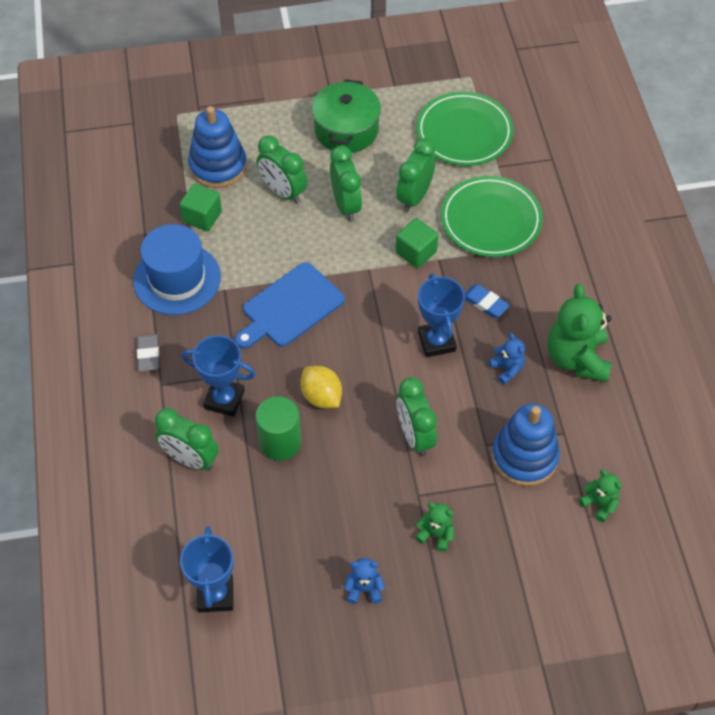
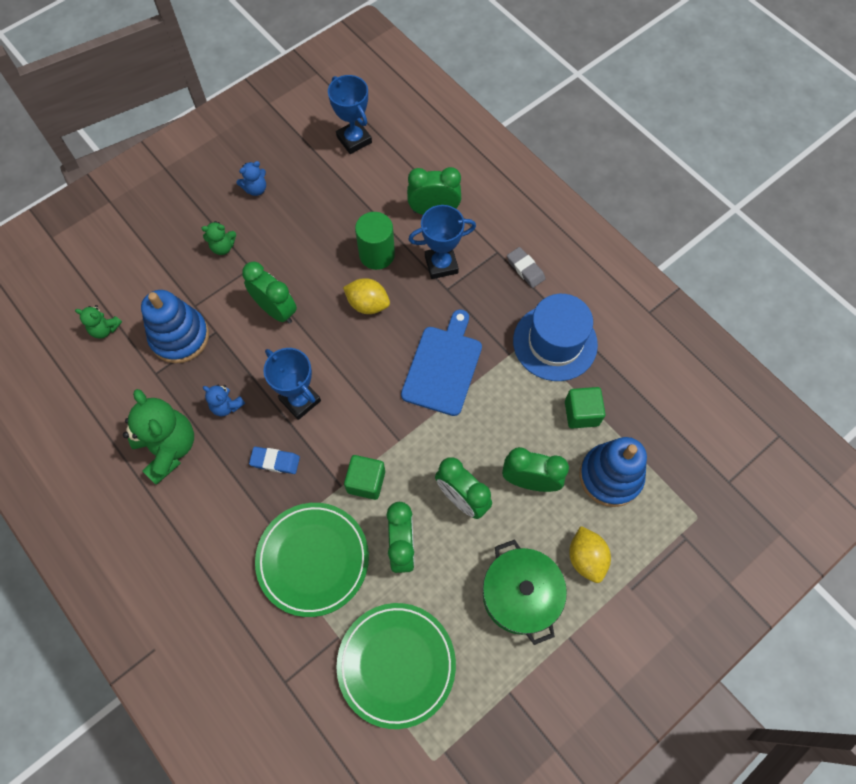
camera: 150 degrees right, 10 degrees up
none -> yellow lemon [569,526,611,583]

